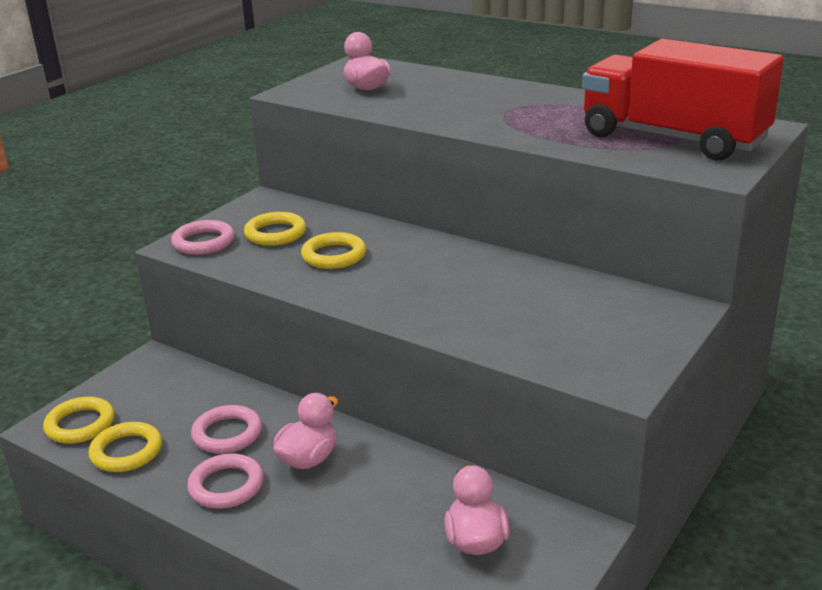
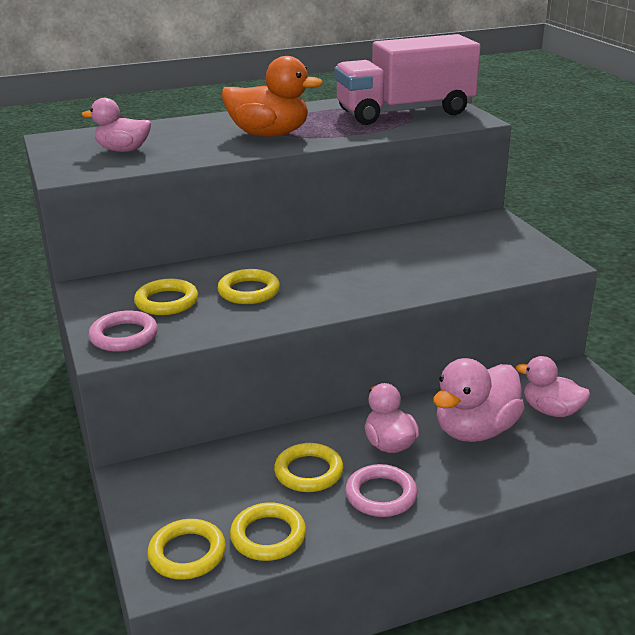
camera: 55 degrees left, 0 degrees up
pink ring [191,405,262,454] -> yellow ring [274,443,344,492]
red truck [582,39,784,160] -> pink truck [335,34,480,125]
none -> orange duck [222,56,323,137]
none -> pink duck [433,358,525,442]

